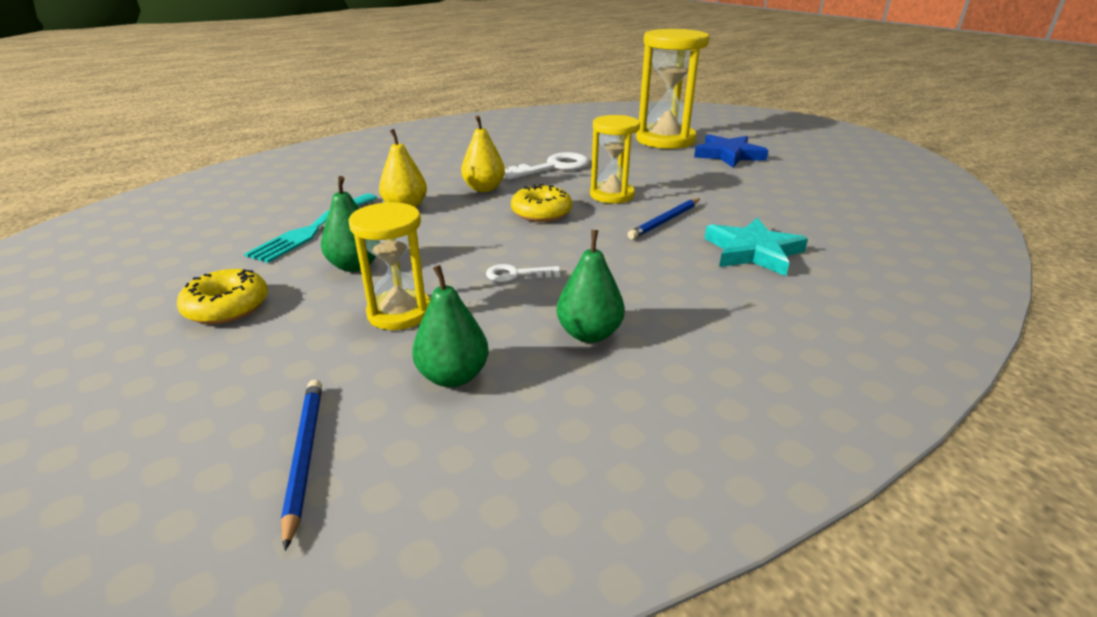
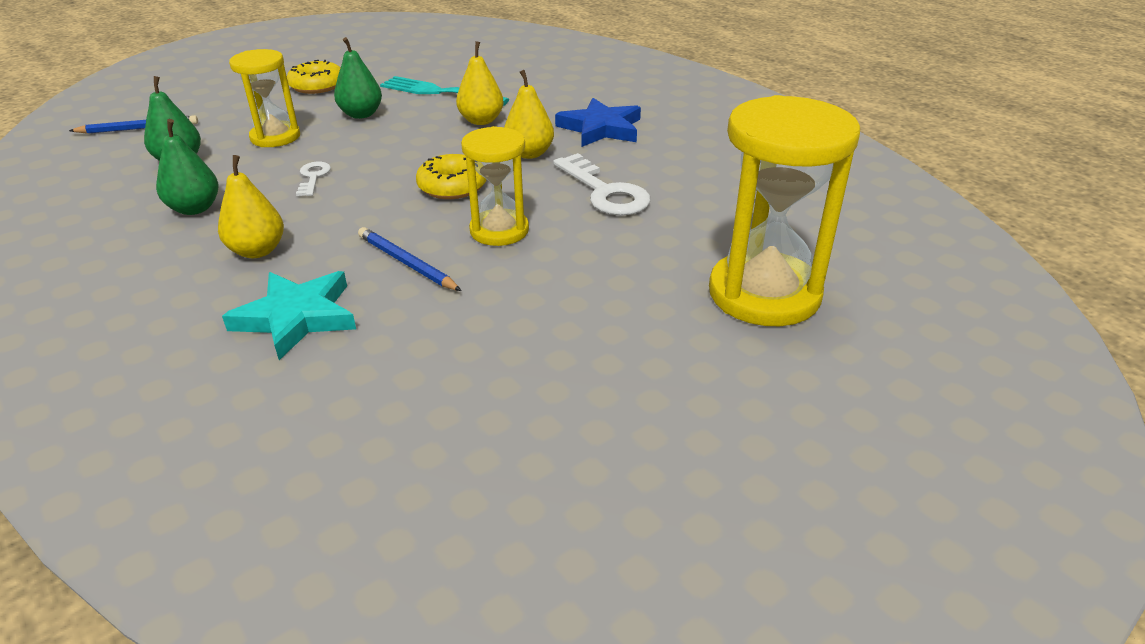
camera: 90 degrees right, 5 degrees up
blue star [694,134,769,167] -> blue star moved to [555,98,641,147]
none -> yellow pear [218,155,284,258]

